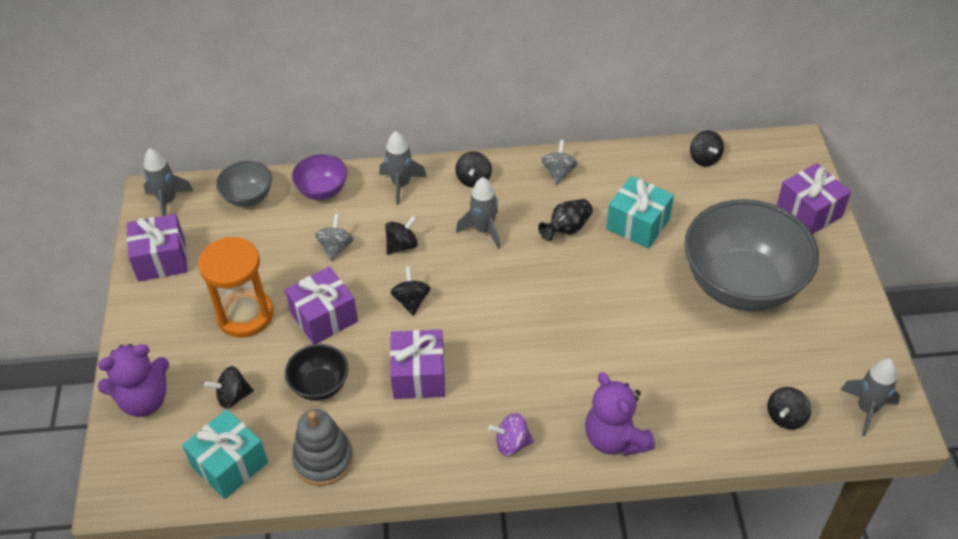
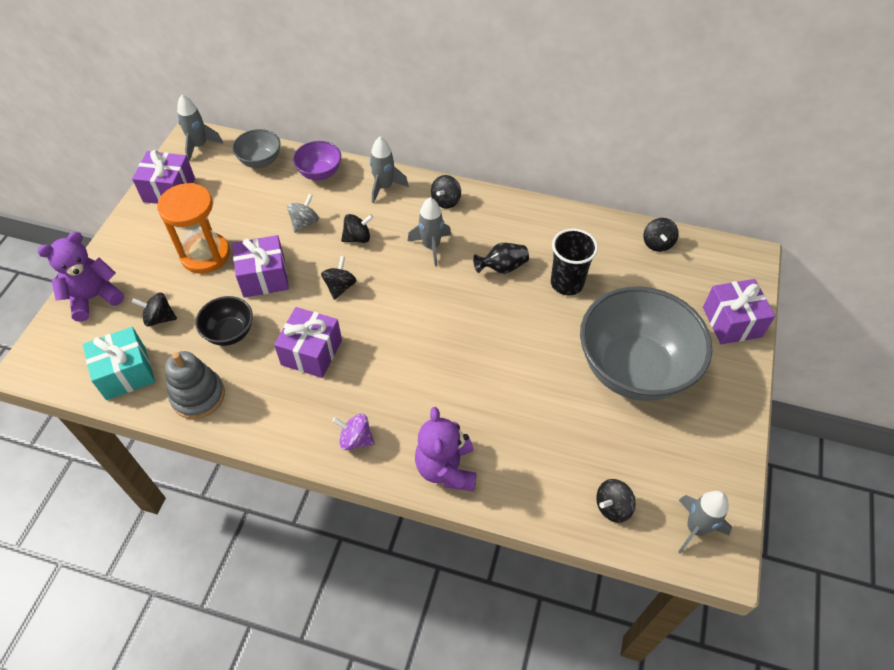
camera: 20 degrees right, 5 degrees up
purple teddy bear [98,344,169,417] -> purple teddy bear turned 150 degrees clockwise [38,232,124,322]
grey spinning top [541,140,578,185] -> none
turquoise gift [606,176,674,249] -> black cup [551,229,598,295]

